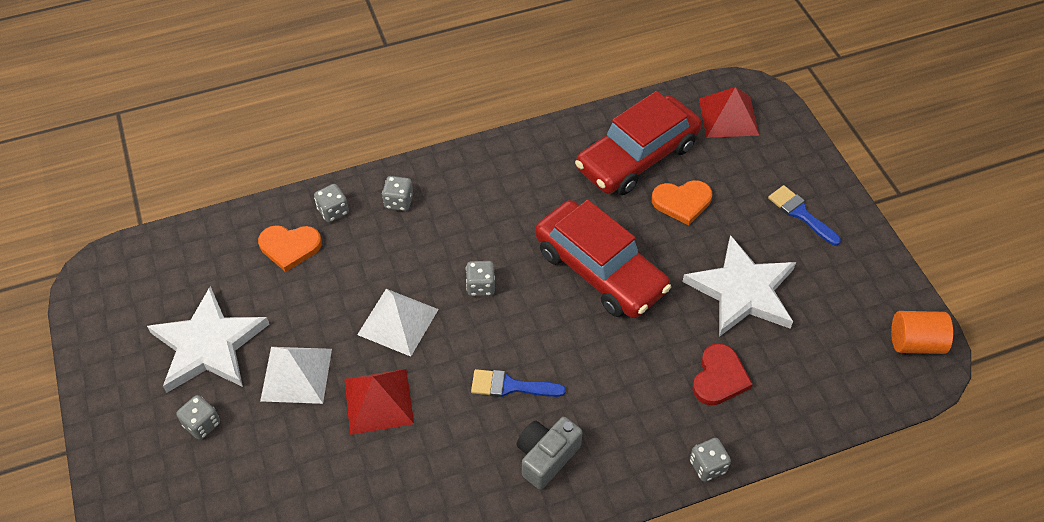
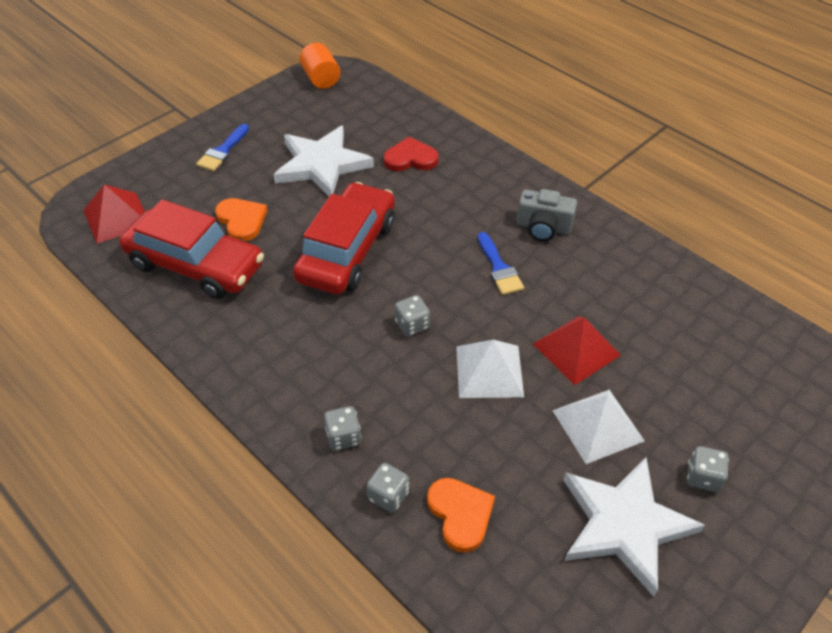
camera: 115 degrees left, 5 degrees down
grey dice [690,438,731,482] -> none

